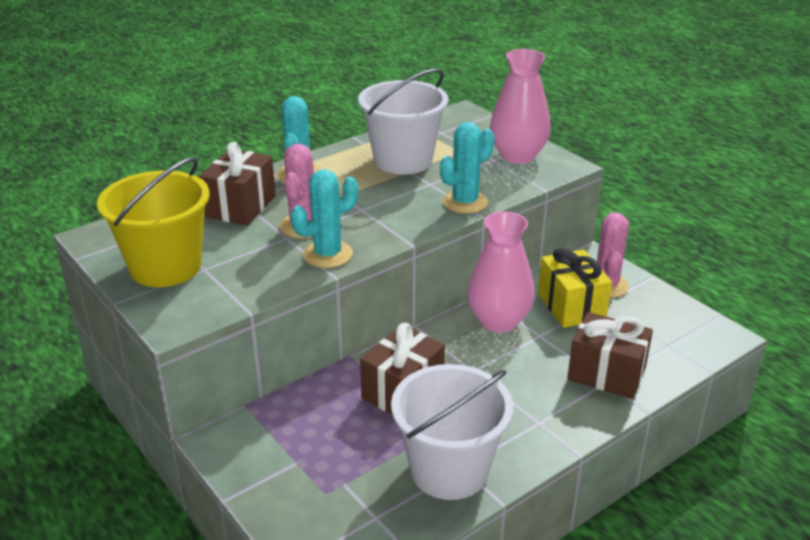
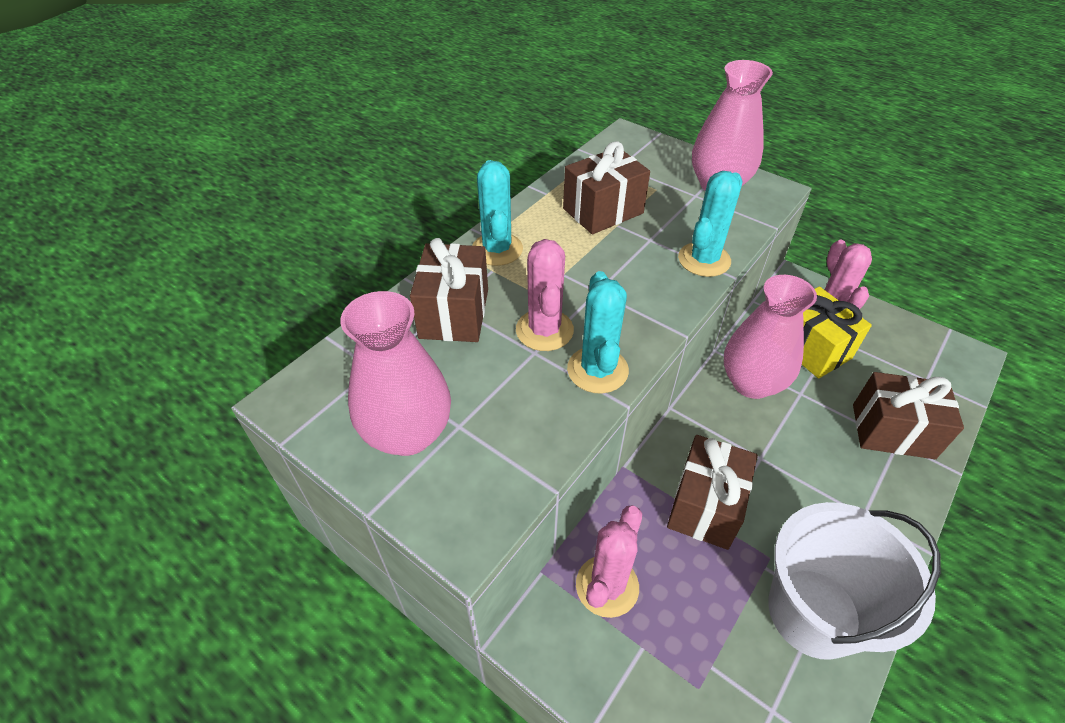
camera: 15 degrees left, 15 degrees up
yellow bucket [97,157,210,287] -> pink vase [340,291,451,456]
turquoise cactus [291,169,358,268] -> turquoise cactus turned 45 degrees counterclockwise [567,271,629,394]
white bucket [358,69,449,174] -> brown gift [563,141,650,234]
none -> pink cactus [576,505,642,618]

